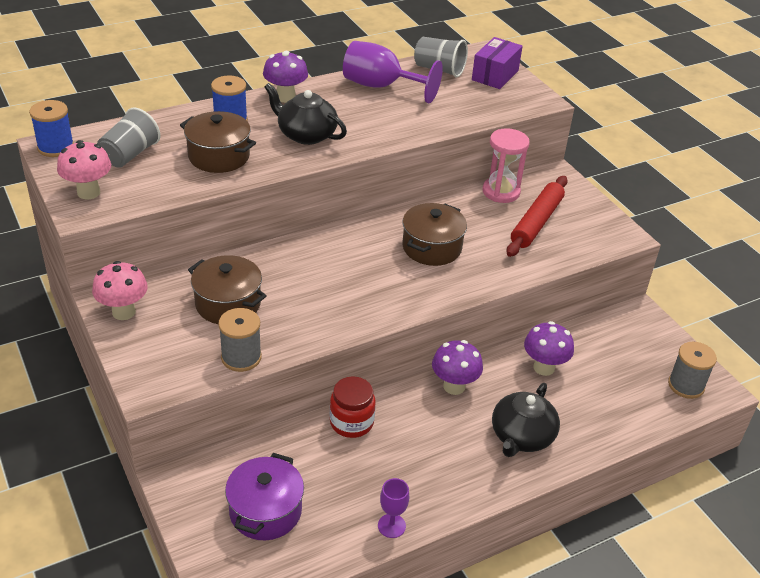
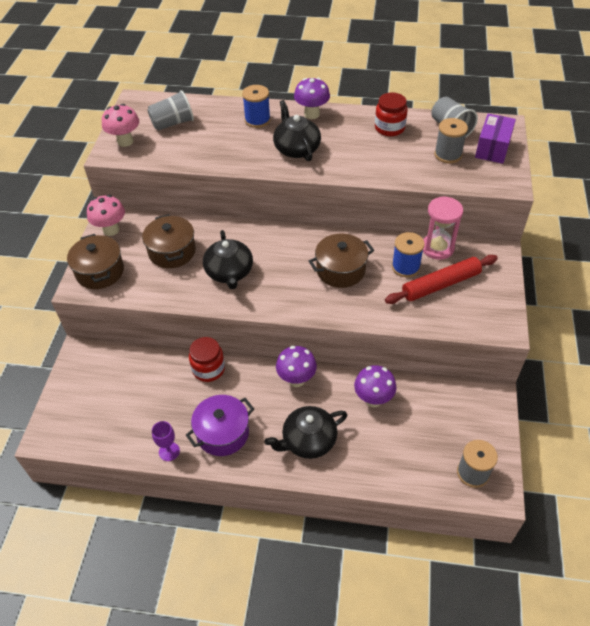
camera: 40 degrees right, 10 degrees up
blue spool [29,100,74,157] -> blue spool moved to [392,232,425,278]
brown pot [180,111,256,173] -> brown pot moved to [67,234,124,289]
grey spool [218,308,262,372] -> grey spool moved to [434,118,468,163]
purple pot [225,453,304,540] -> purple pot moved to [186,395,254,456]
purple goblet [343,41,443,103] -> red jar [375,93,408,136]
purple box [472,37,523,89] -> purple box turned 45 degrees counterclockwise [475,114,516,164]
none -> black teapot [203,230,253,289]

